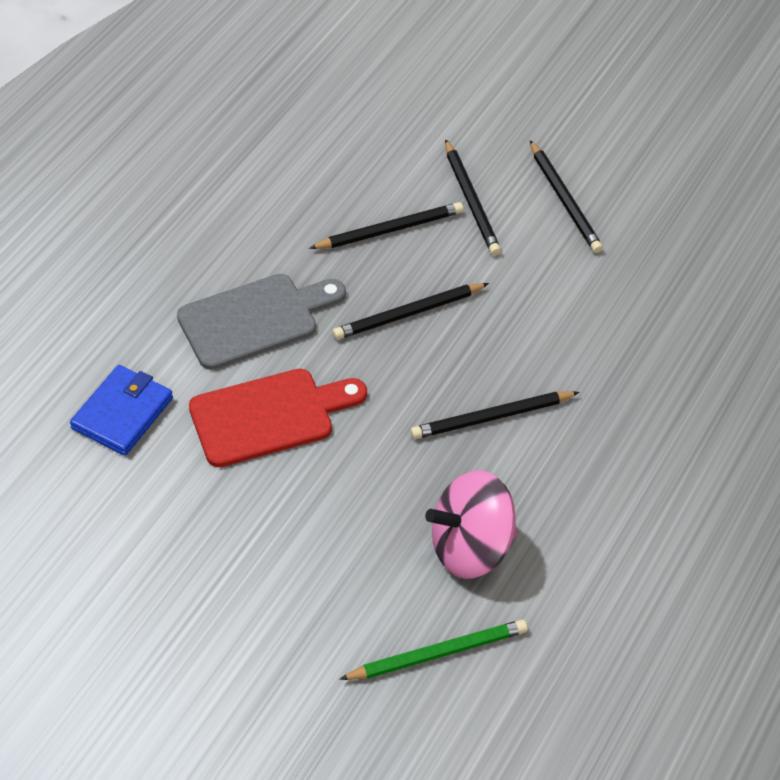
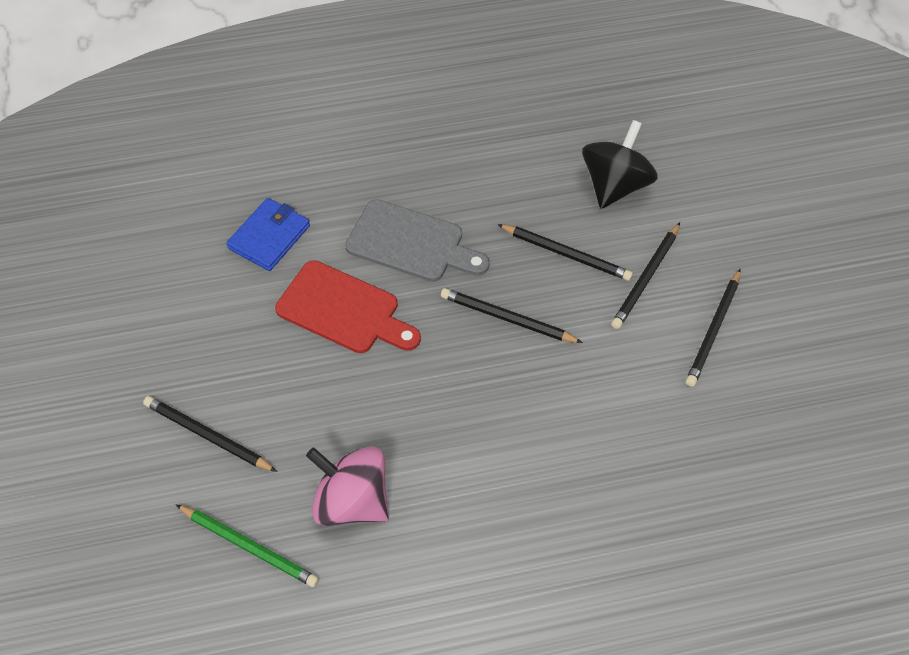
camera: 50 degrees right, 5 degrees up
blue wallet [70,365,173,456] -> blue wallet turned 45 degrees counterclockwise [226,198,310,271]
black pencil [410,391,580,439] -> black pencil moved to [143,396,277,472]
none -> black spinning top [582,120,658,209]

